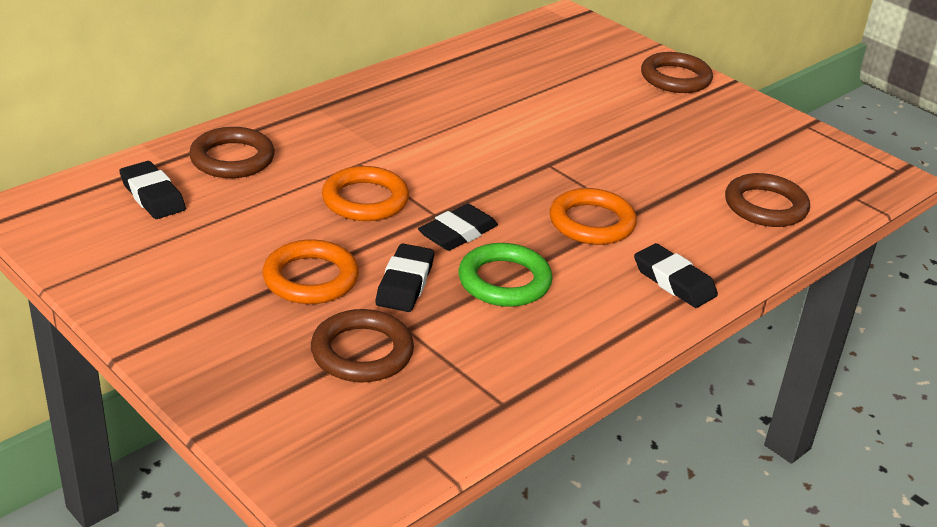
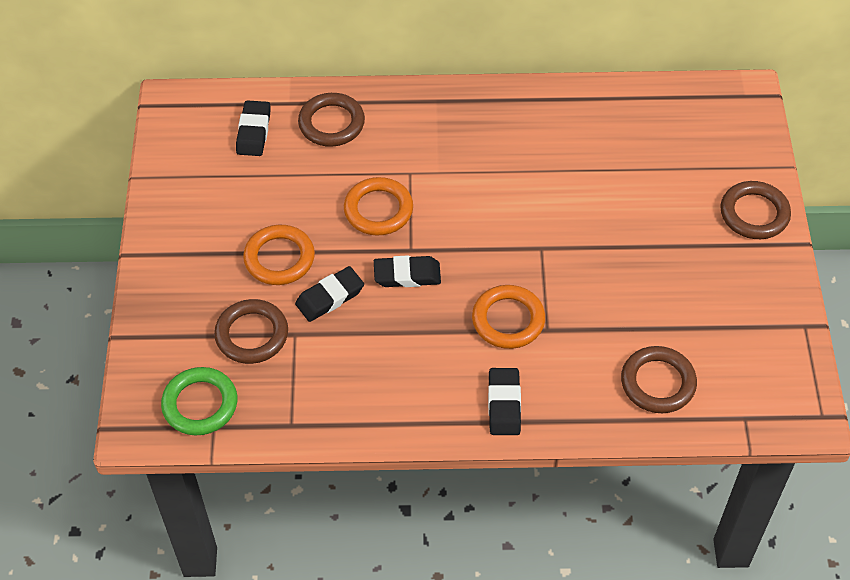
camera: 45 degrees right, 20 degrees up
green ring [458,243,553,307] -> green ring moved to [161,367,237,435]

